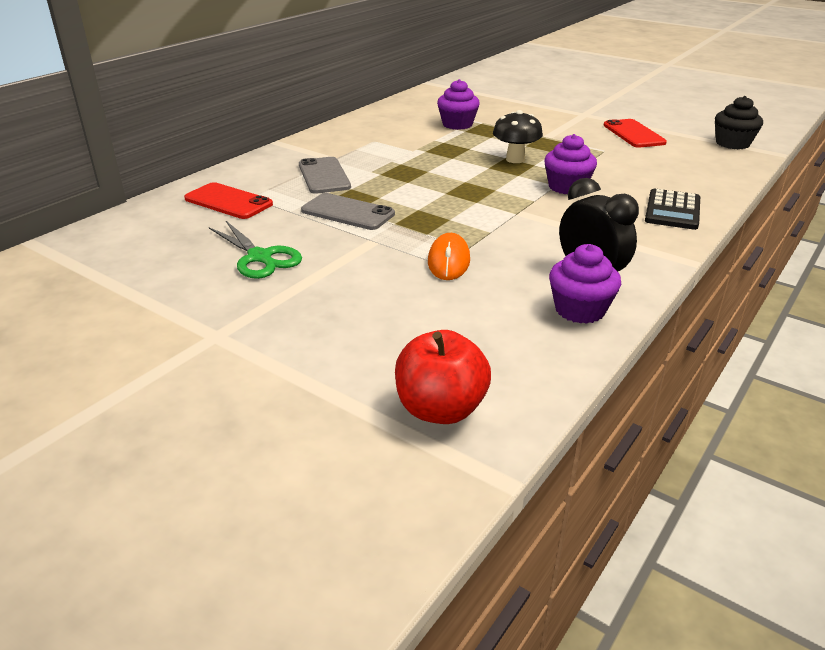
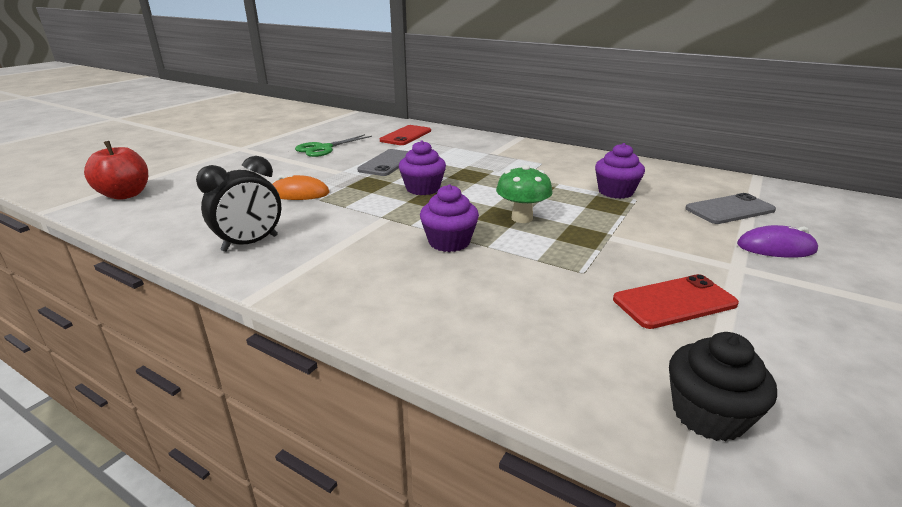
camera: 85 degrees right, 5 degrees down
grey phone [299,157,351,194] -> grey phone moved to [685,193,776,224]
black mushroom [493,110,543,163] -> green mushroom [496,165,553,223]
purple cupcake [549,244,621,324] -> purple cupcake moved to [399,140,446,195]
black calculator [645,189,700,230] -> none
none -> purple mouse [737,225,818,258]

